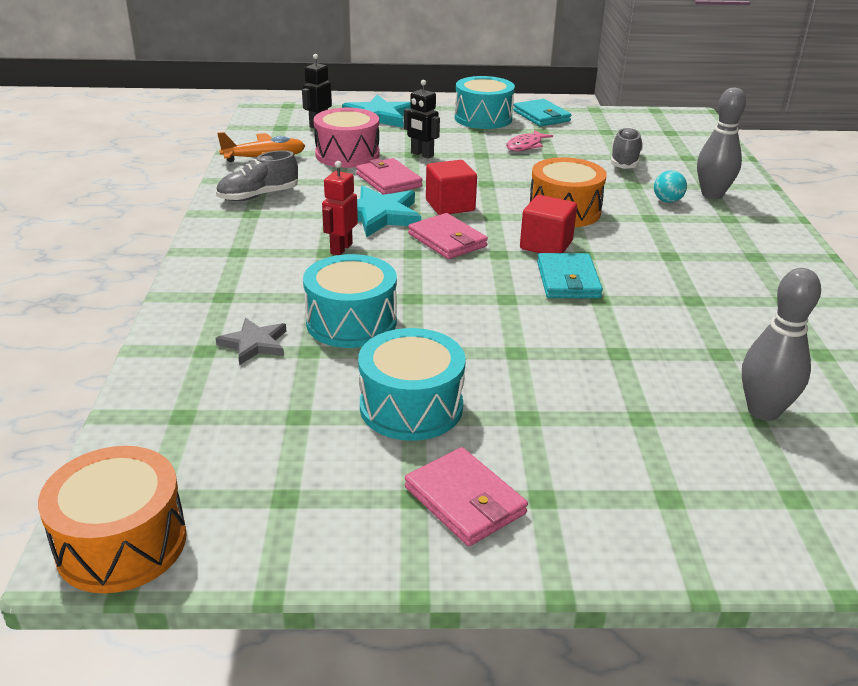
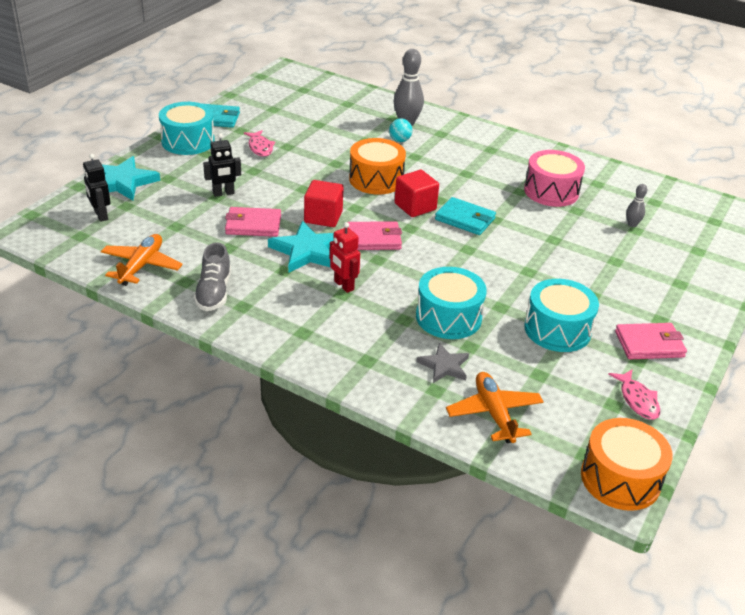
camera: 60 degrees left, 5 degrees up
pink drum [314,108,380,168] -> pink drum moved to [524,150,585,207]
grey shoe [611,127,643,169] -> none
grey bowling pin [742,268,821,421] -> grey bowling pin [626,184,647,227], size x0.52
none -> orange plane [446,372,544,443]
none -> pink fish [608,369,660,420]

